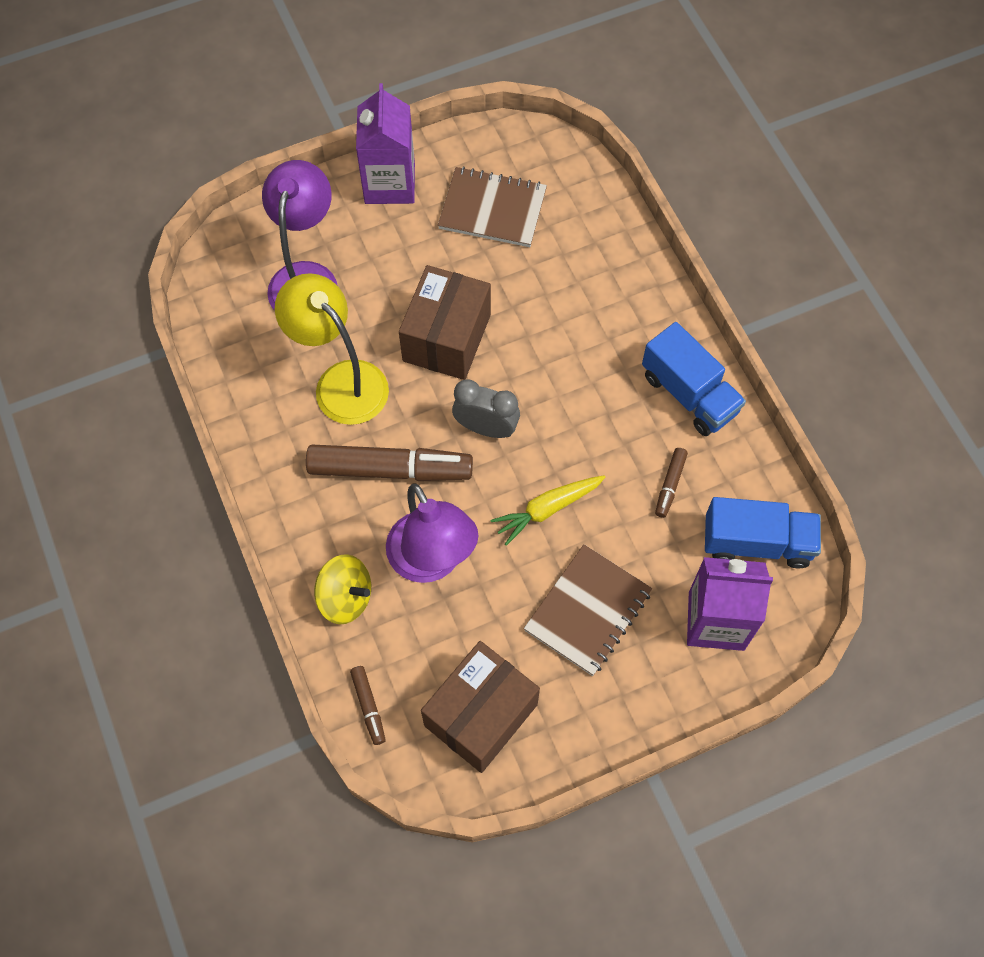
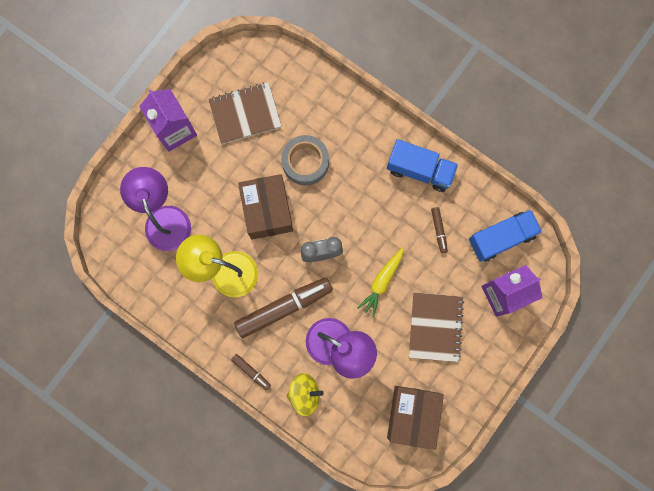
camera: 30 degrees left, 15 degrees up
brown marker [350,666,386,745] -> brown marker moved to [231,354,271,390]
none -> grey tape [281,135,329,185]

